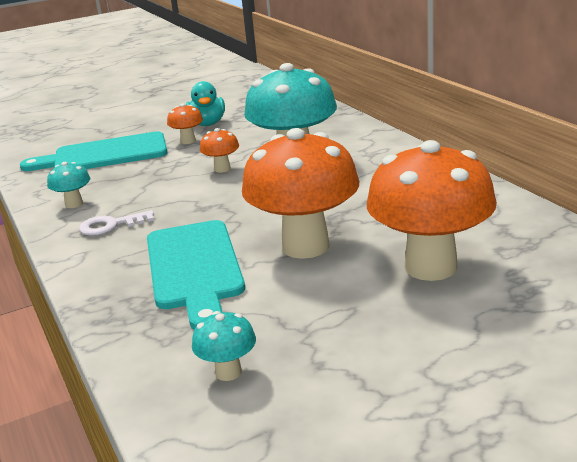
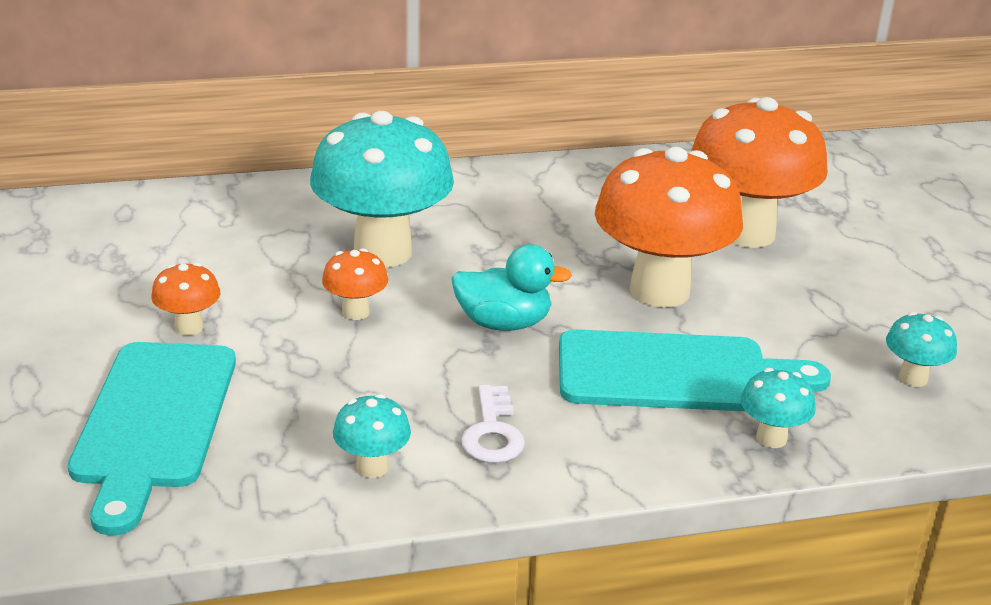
camera: 80 degrees left, 5 degrees up
turquoise duck [186,81,225,126] -> turquoise duck moved to [451,244,572,331]
none -> turquoise mushroom [741,368,816,448]

